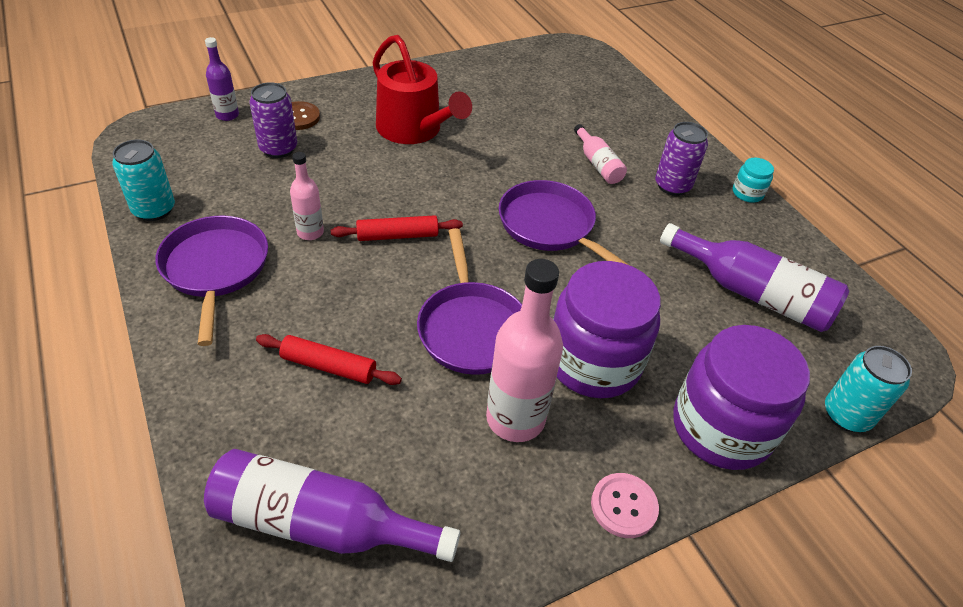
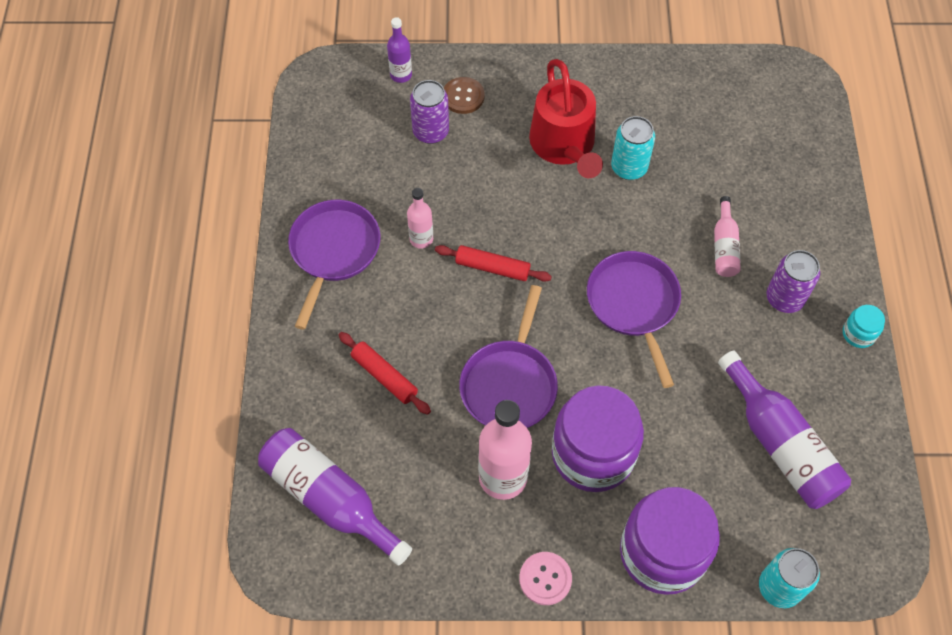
camera: 30 degrees right, 15 degrees up
turquoise can [112,140,175,221] -> turquoise can moved to [611,116,655,180]

